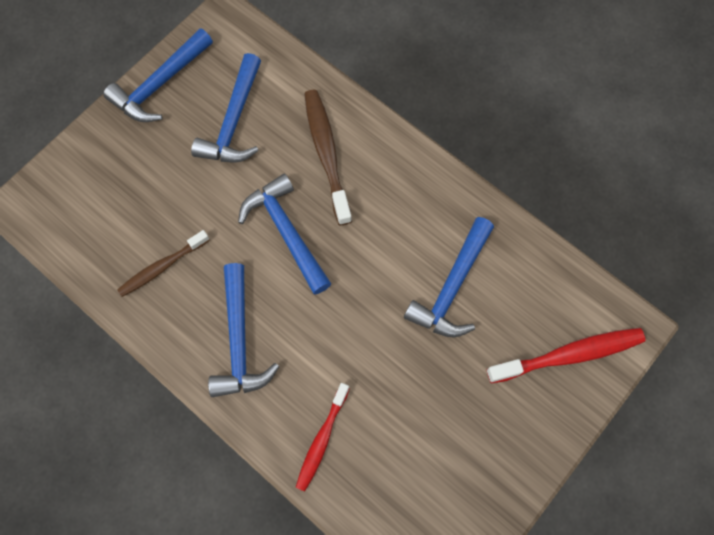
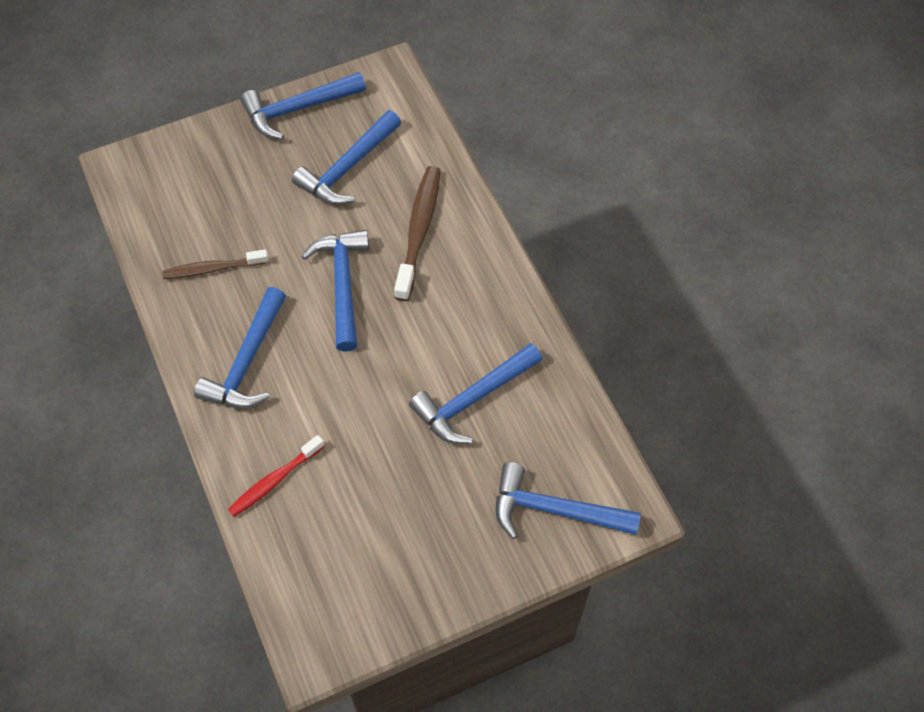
camera: 25 degrees right, 10 degrees down
red toothbrush [487,328,646,384] -> blue hammer [496,462,641,539]

